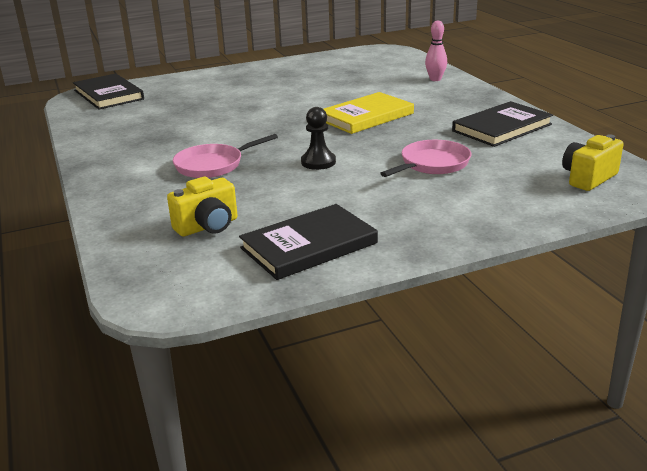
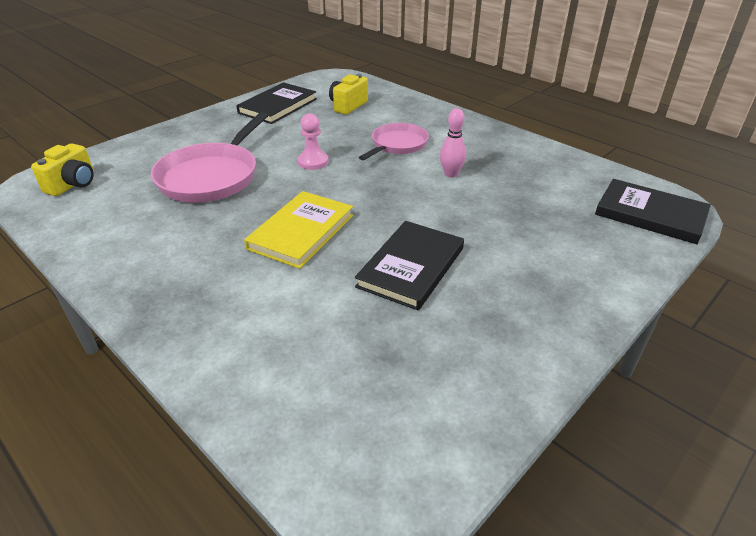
camera: 155 degrees right, 10 degrees up
black pawn [301,107,336,170] -> pink pawn [298,113,329,170]
pink pan [380,140,471,177] -> pink pan [151,112,268,203], size x1.60
pink bowling pin [425,21,447,81] -> pink bowling pin moved to [440,108,466,178]
black book [452,101,553,147] -> black book moved to [355,221,464,311]

